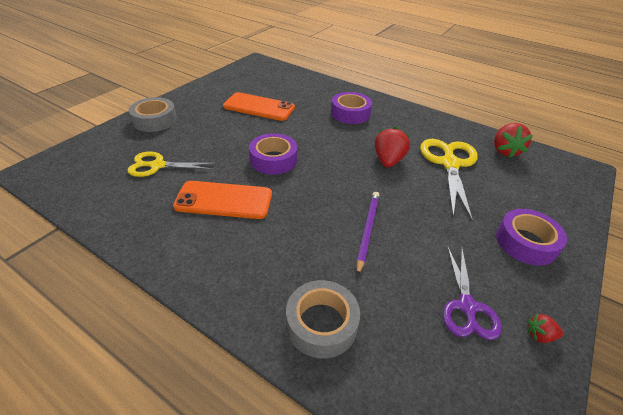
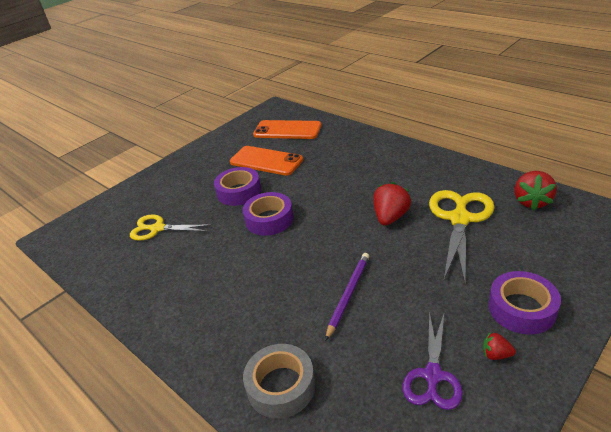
camera: 15 degrees right, 5 degrees down
grey tape [129,97,177,132] -> none
orange phone [173,181,272,219] -> orange phone moved to [253,120,322,139]
purple tape [331,92,372,124] -> purple tape moved to [214,167,261,206]
red strawberry [528,313,563,343] -> red strawberry moved to [483,332,516,360]

